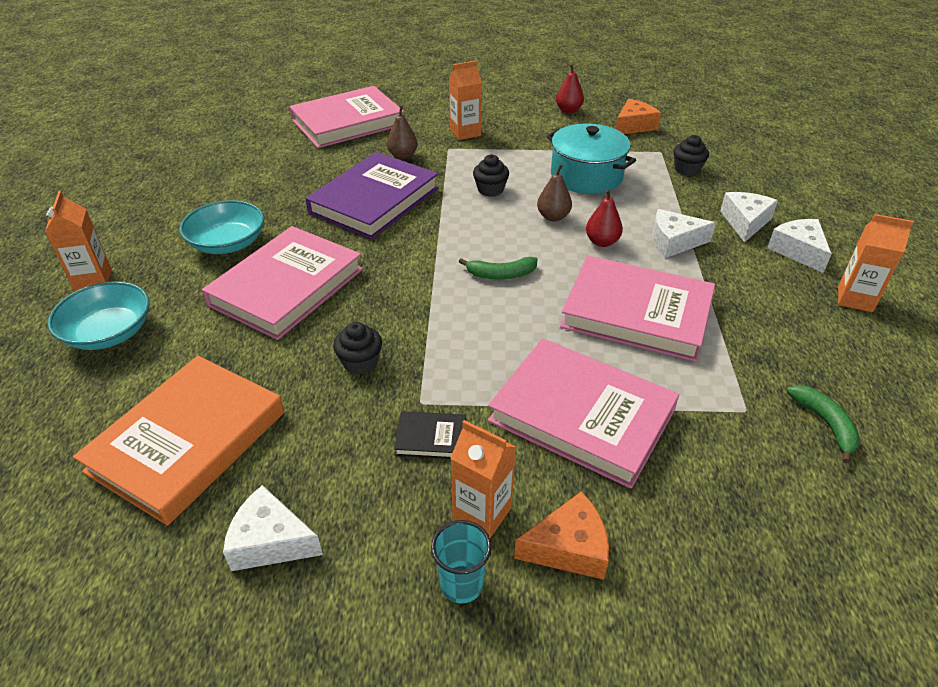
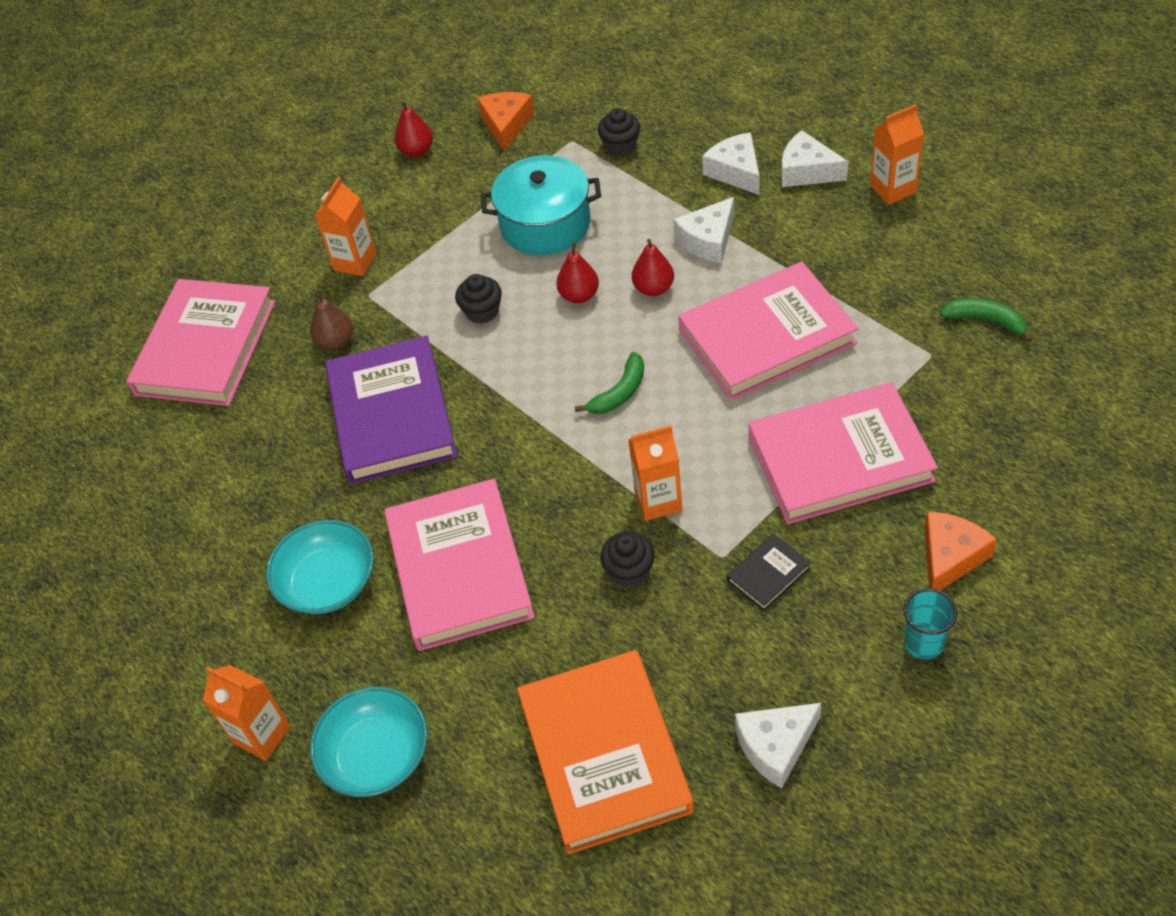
camera: 40 degrees left, 10 degrees up
orange carton [450,420,516,538] -> orange carton moved to [628,425,682,521]
brown pear [537,164,572,221] -> red pear [556,242,599,303]

